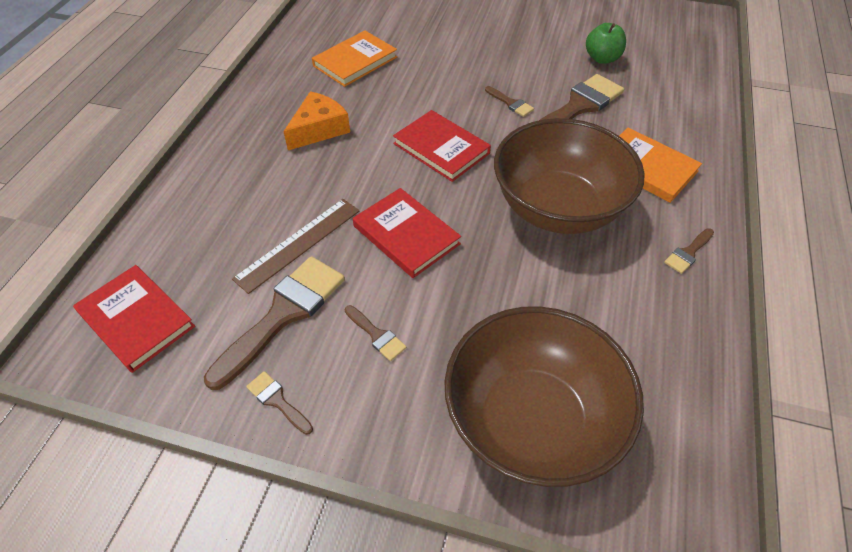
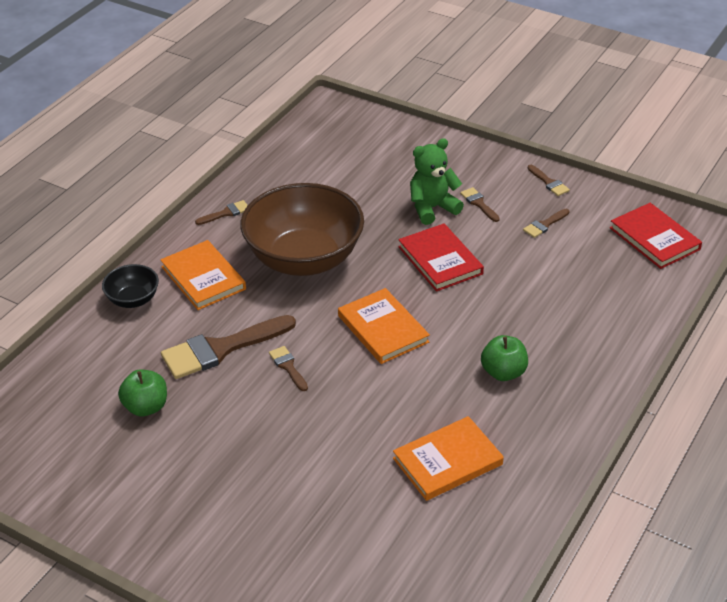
camera: 165 degrees left, 10 degrees down
brown brush [204,256,345,390] -> brown brush [523,209,570,238], size x0.46
brown ruler [232,199,360,294] -> none
orange cheese [283,91,350,150] -> green apple [481,335,528,381]
red book [393,110,491,182] -> orange book [338,288,430,364]
brown bowl [444,306,644,487] -> none
none -> black bowl [102,264,159,308]
none -> green teddy bear [410,138,464,225]

